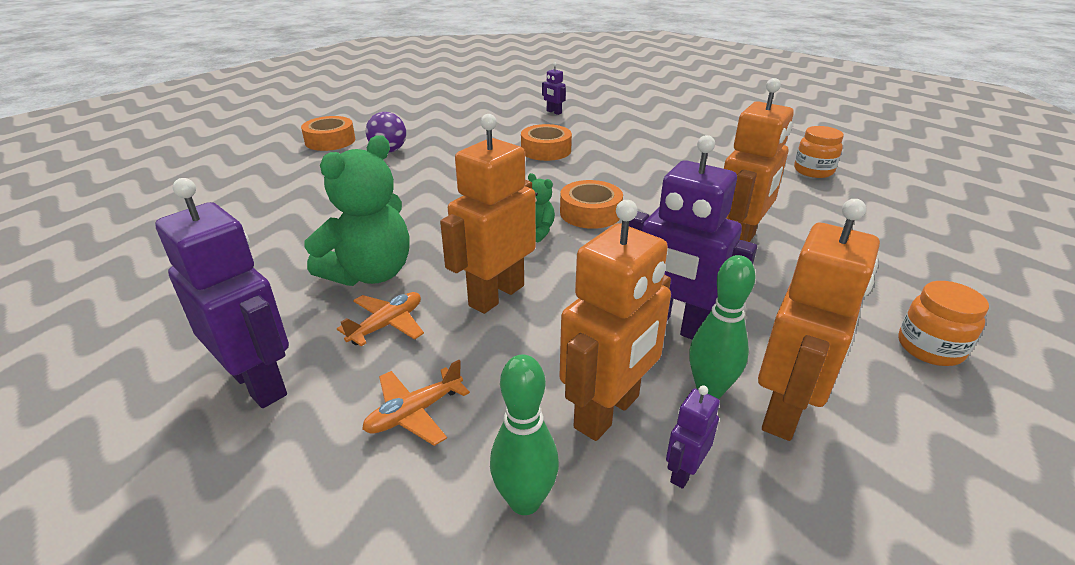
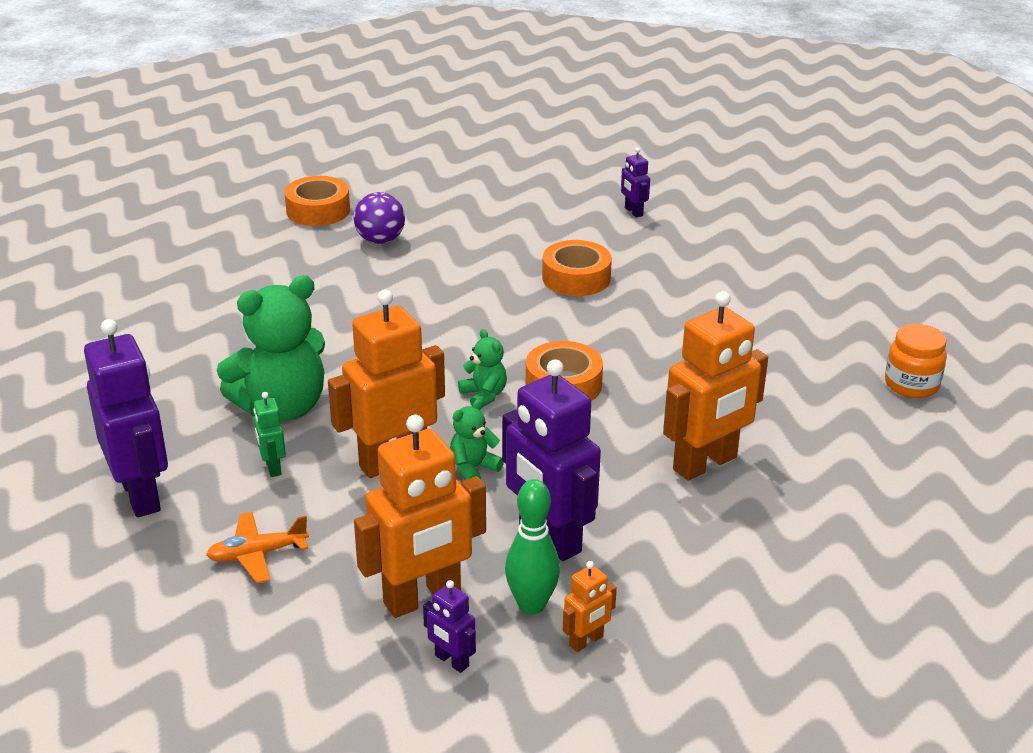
camera: 20 degrees right, 0 degrees up
orange plane [337,292,424,346] -> green robot [253,392,286,477]
green bowling pin [490,355,559,515] -> none
purple robot [666,386,720,489] -> purple robot turned 105 degrees counterclockwise [423,580,476,673]
orange robot [758,199,880,441] -> orange robot [563,561,617,652], size x0.46
orange jar [898,281,989,366] -> none
none -> green teddy bear [450,399,504,480]

